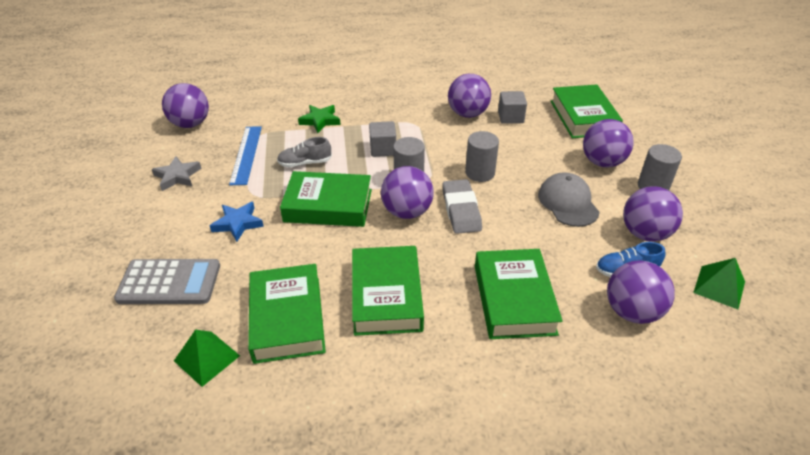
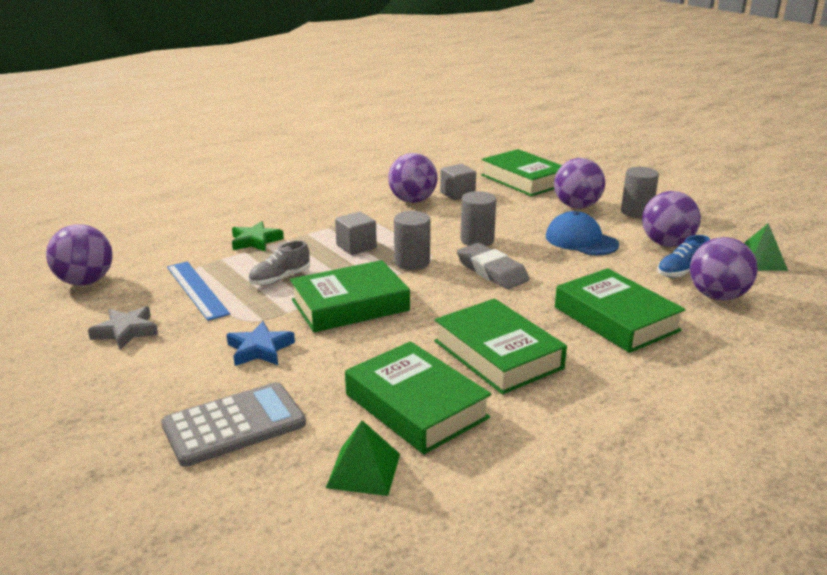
camera: 30 degrees left, 15 degrees down
purple ball [381,166,434,219] -> none
grey cap [538,172,600,227] -> blue cap [546,211,619,256]

